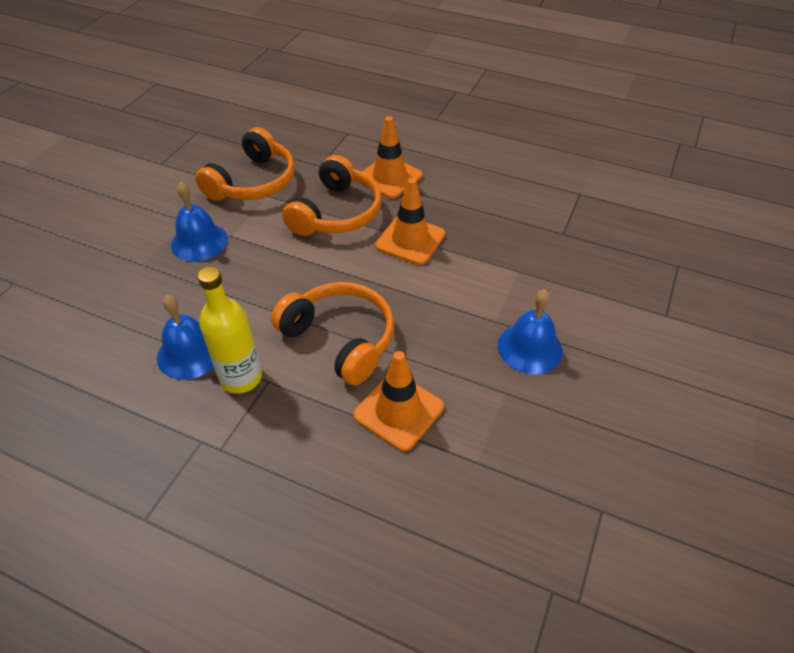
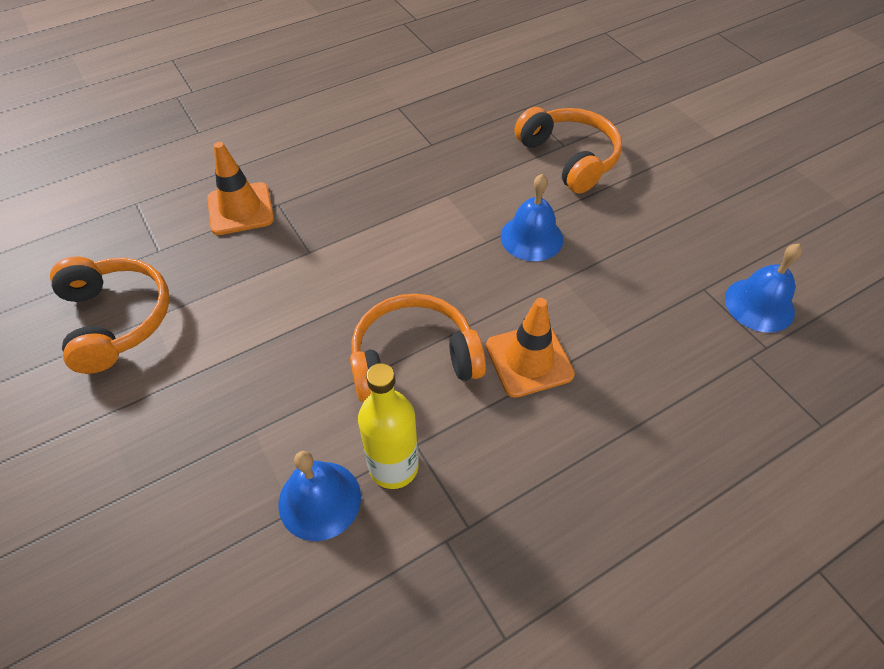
camera: 55 degrees left, 5 degrees up
blue bell [171,182,228,262] -> blue bell moved to [725,244,802,333]
orange headphones [282,155,382,236] -> orange headphones moved to [514,107,622,194]
orange traffic cone [375,178,445,265] -> none

